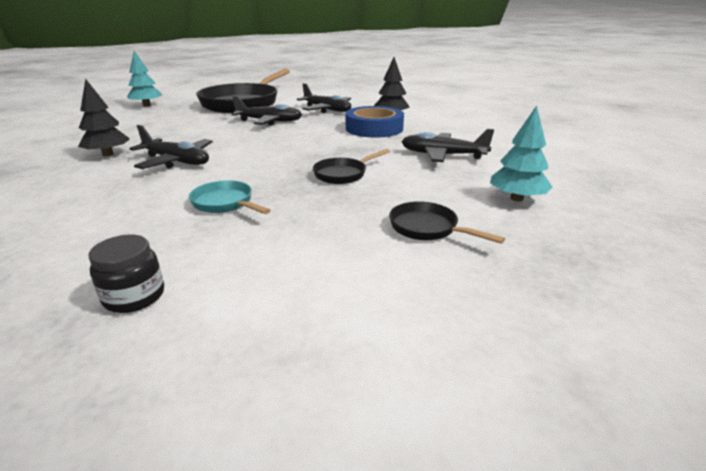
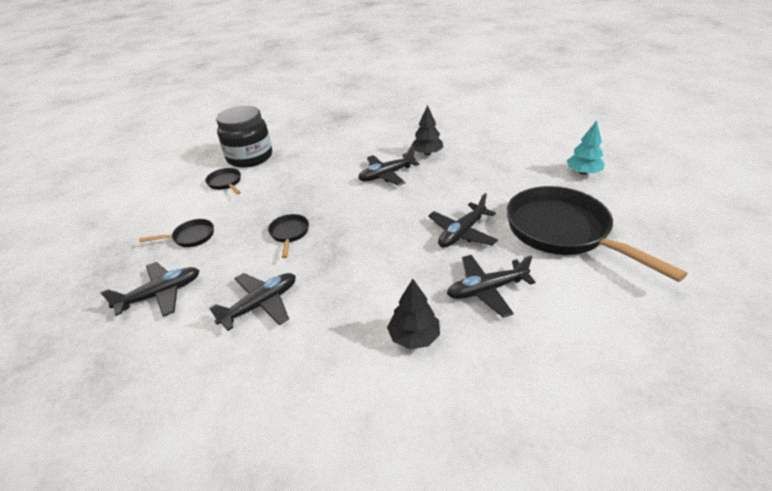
camera: 125 degrees right, 10 degrees up
black jar [89,235,164,313] -> black jar [216,106,272,168], size x2.16
turquoise pan [189,180,270,214] -> none
blue tape [346,106,404,138] -> none
turquoise tree [490,106,553,201] -> black plane [100,262,200,317]
none -> black pan [205,168,241,194]

